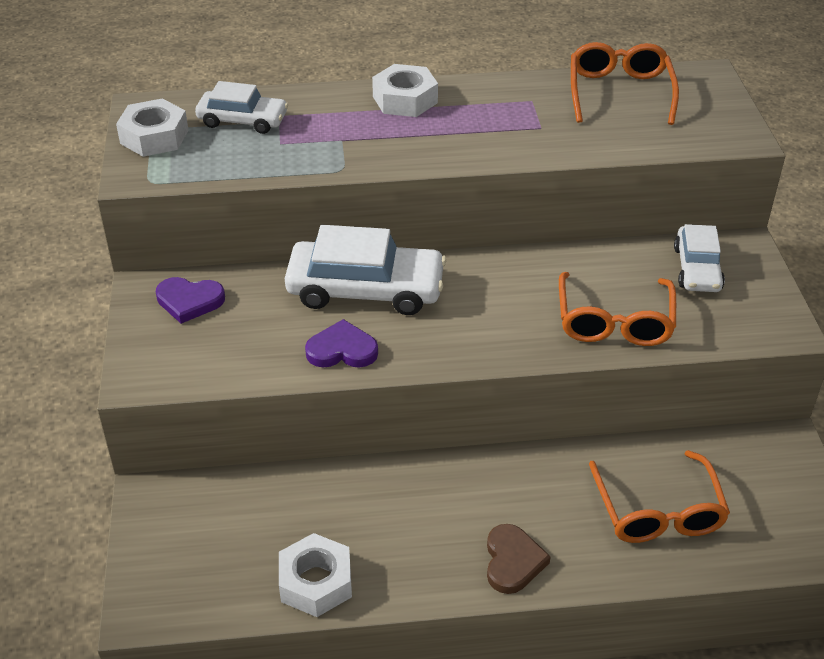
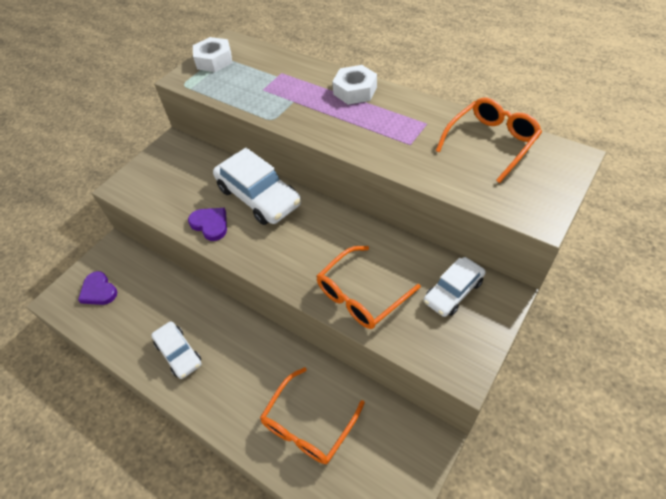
camera: 45 degrees right, 10 degrees up
purple heart [156,277,225,324] -> purple heart moved to [78,271,117,305]
white car [195,81,288,134] -> white car moved to [151,321,201,379]
white nut [279,533,352,617] -> none
brown heart [487,524,551,594] -> none

